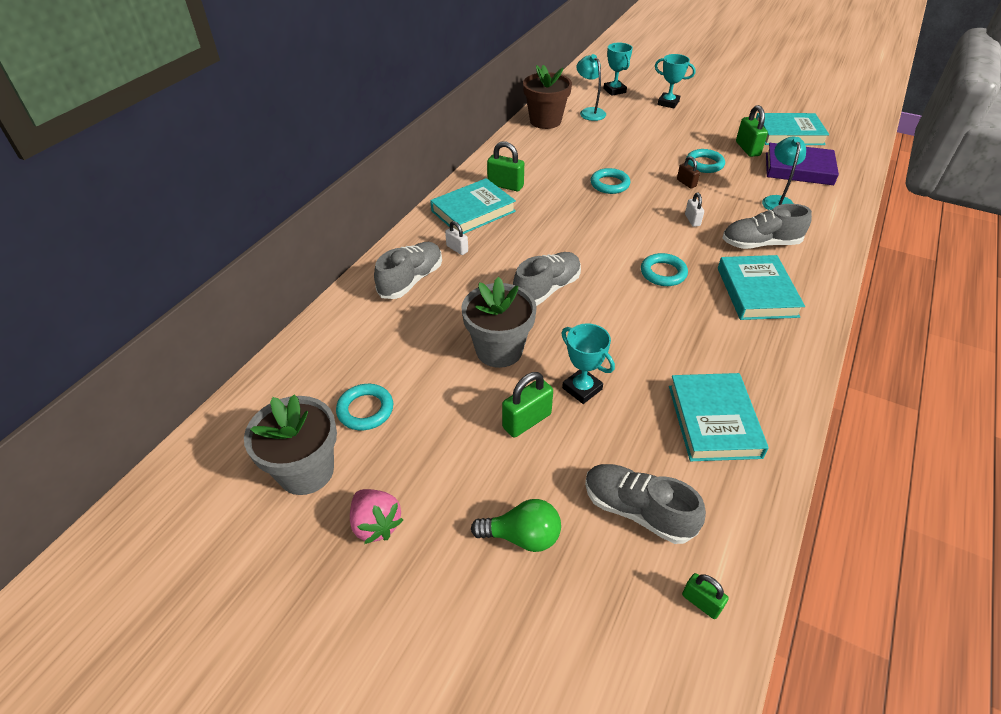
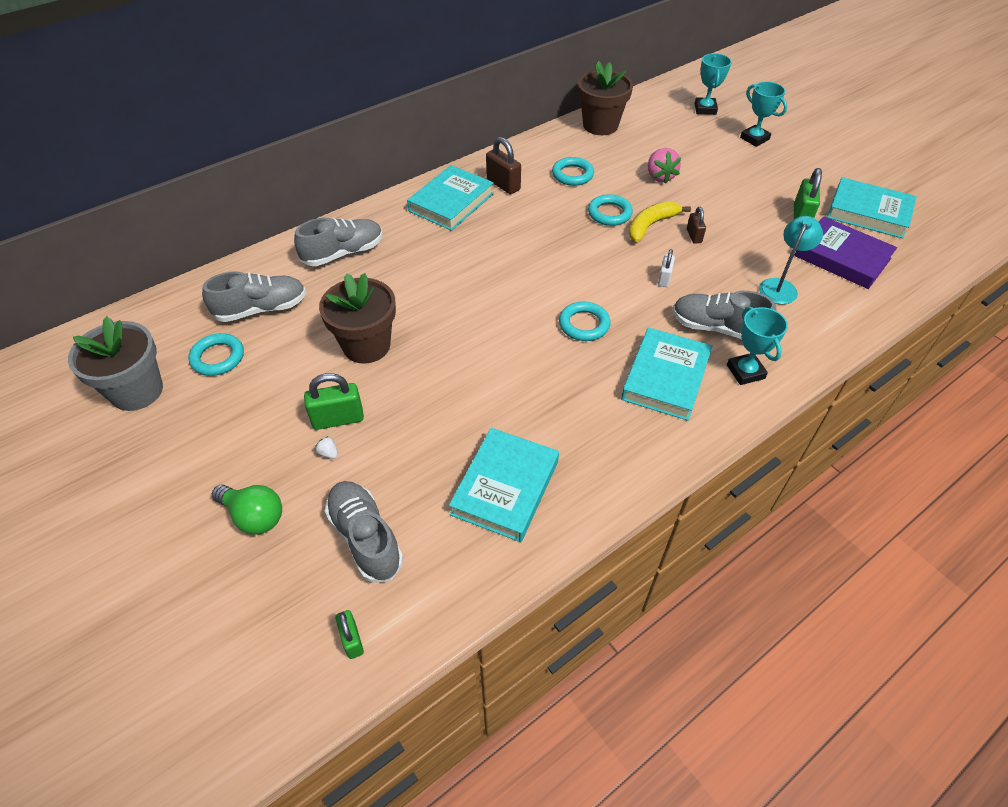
camera: 25 degrees right, 5 degrees up
pink strawberry [350,489,403,544] -> pink strawberry moved to [648,148,681,184]
turquoise book [430,178,516,234] -> turquoise book turned 45 degrees counterclockwise [407,165,494,231]
white padlock [445,221,468,255] -> none
grey flower pot [461,277,537,368] -> brown flower pot [319,273,396,364]
green padlock [487,141,524,191] -> brown padlock [486,137,521,194]
grey shoe [513,252,581,306] -> grey shoe moved to [202,271,306,322]
turquoise trophy [561,323,615,404] -> turquoise trophy moved to [727,306,788,385]
turquoise lamp [576,54,606,121] -> none
turquoise ring [686,149,725,173] -> turquoise ring moved to [552,157,594,186]
none -> white strawberry [315,436,338,459]
none -> yellow banana [629,202,691,242]

